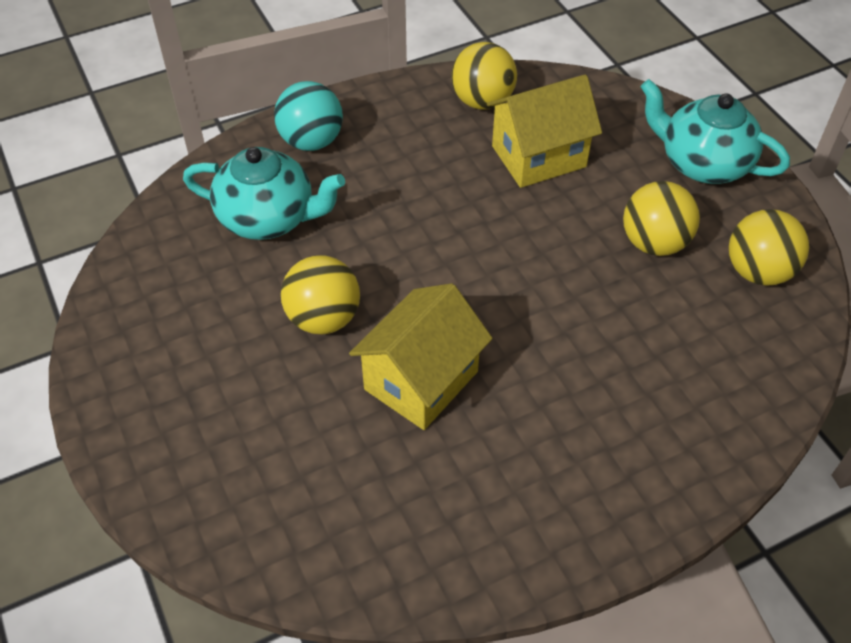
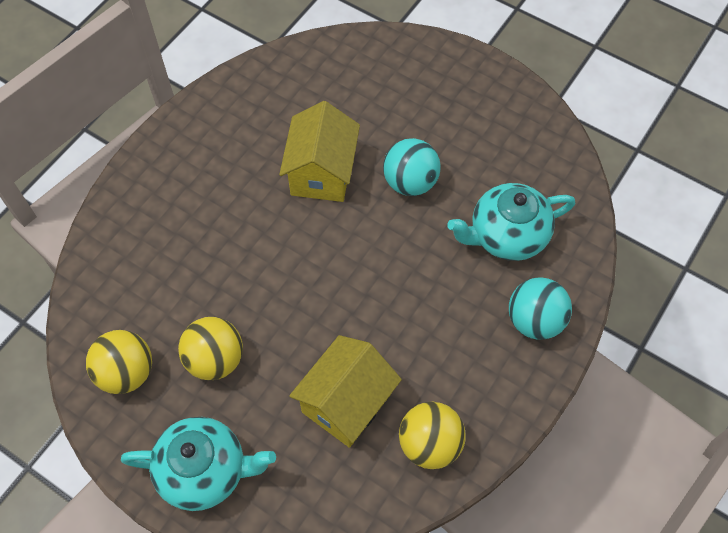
camera: 150 degrees right, 10 degrees up
yellow ball [281,255,360,334] -> turquoise ball [383,138,440,196]

